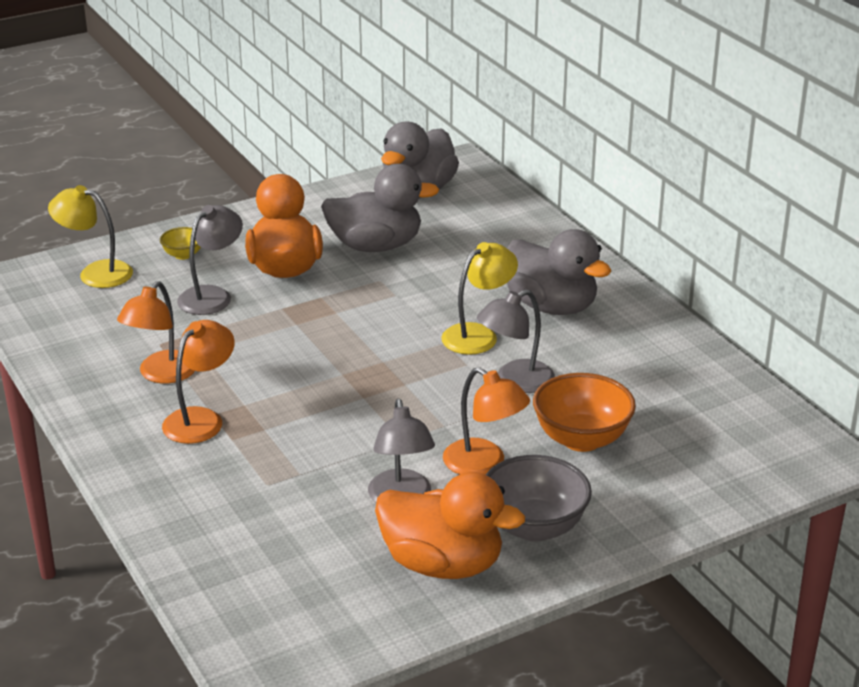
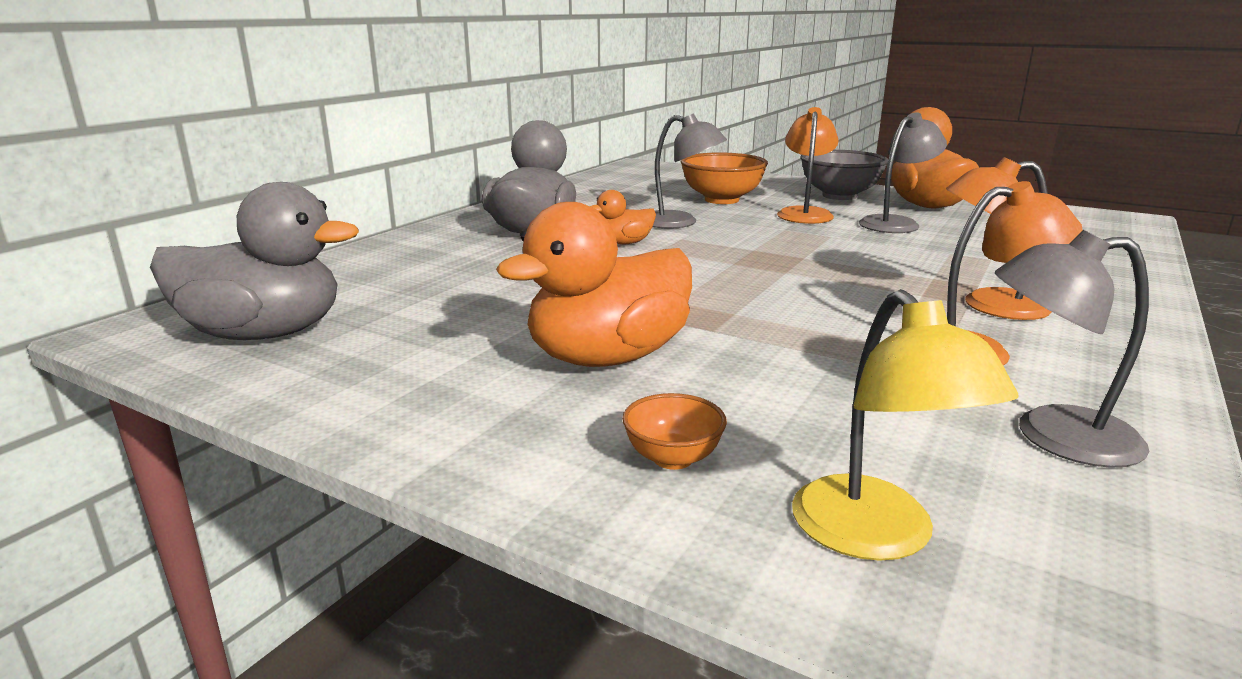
camera: 120 degrees left, 10 degrees down
yellow bowl [160,227,201,260] -> orange bowl [622,393,727,470]
grey lamp [177,205,243,315] -> grey lamp moved to [994,230,1149,468]
grey duck [321,164,440,252] -> none
yellow lamp [441,242,518,355] -> orange duck [590,190,656,244]

